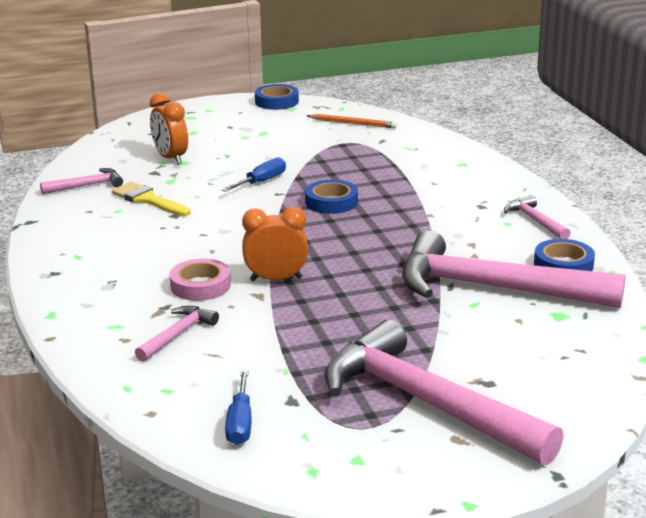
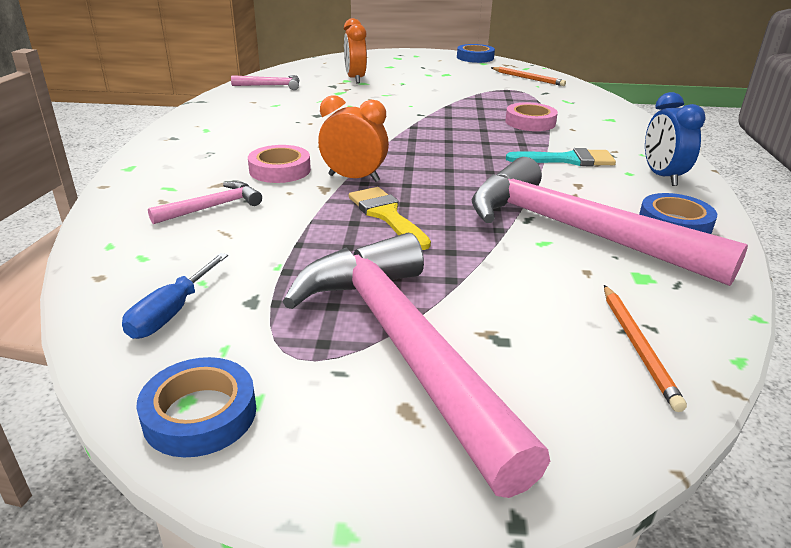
camera: 20 degrees right, 5 degrees up
yellow brush [112,182,190,216] -> yellow brush moved to [349,187,431,250]
blue screwdriver [222,157,286,192] -> none
blue tape [305,180,358,214] -> blue tape moved to [136,357,256,457]
pink hammer [504,195,571,239] -> blue clock [645,92,706,186]
none -> pink tape [505,102,558,131]
none -> turquoise brush [506,148,616,166]
none -> orange pencil [604,285,687,412]

